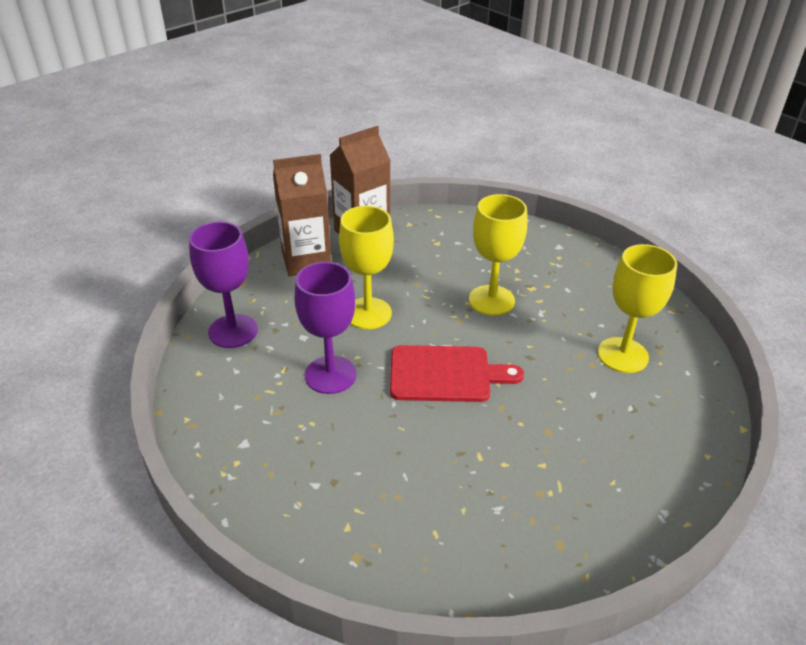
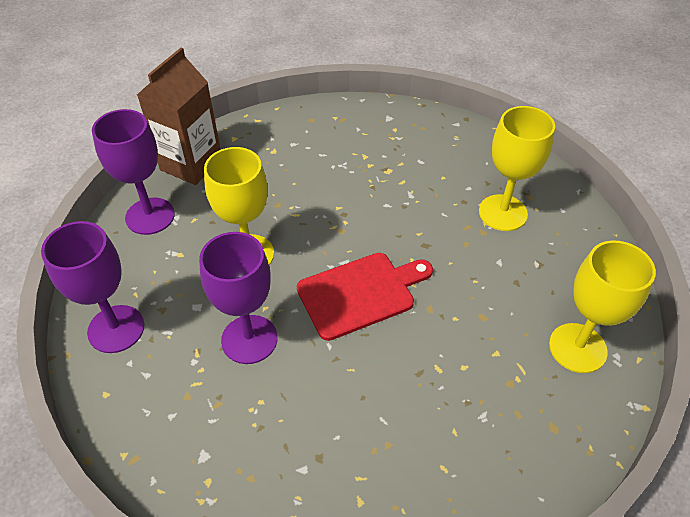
camera: 25 degrees left, 10 degrees up
brown carton [273,154,331,277] -> purple goblet [92,109,175,235]
yellow goblet [469,194,527,316] -> yellow goblet moved to [549,240,656,373]

